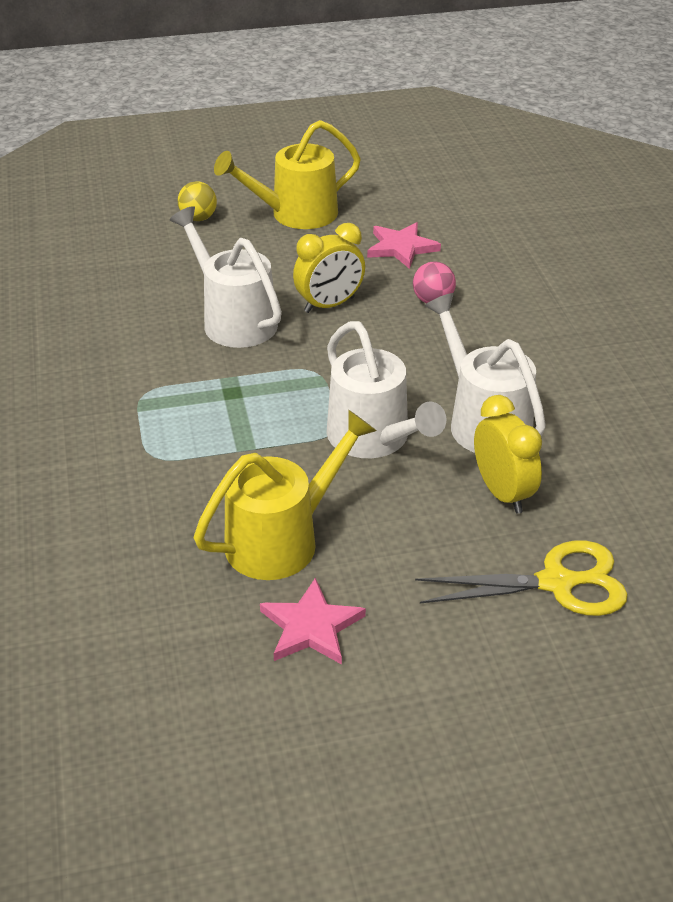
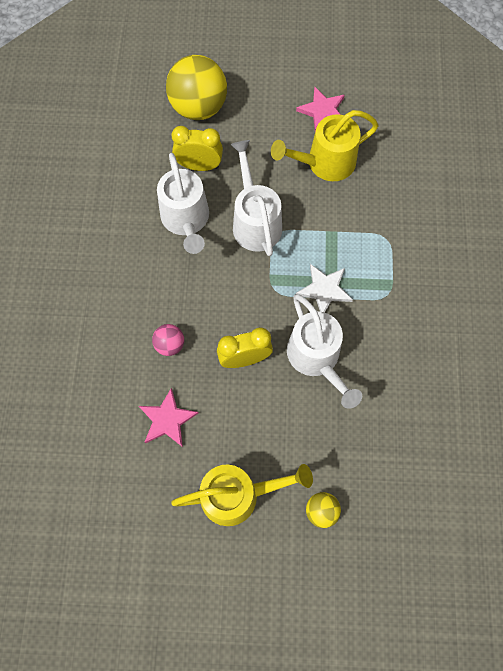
camera: 165 degrees left, 30 degrees up
yellow scissors [415,540,628,616] -> yellow ball [166,55,227,120]
yellow clock [474,395,542,513] -> yellow clock turned 105 degrees clockwise [172,126,223,171]
none -> white star [296,264,353,312]

